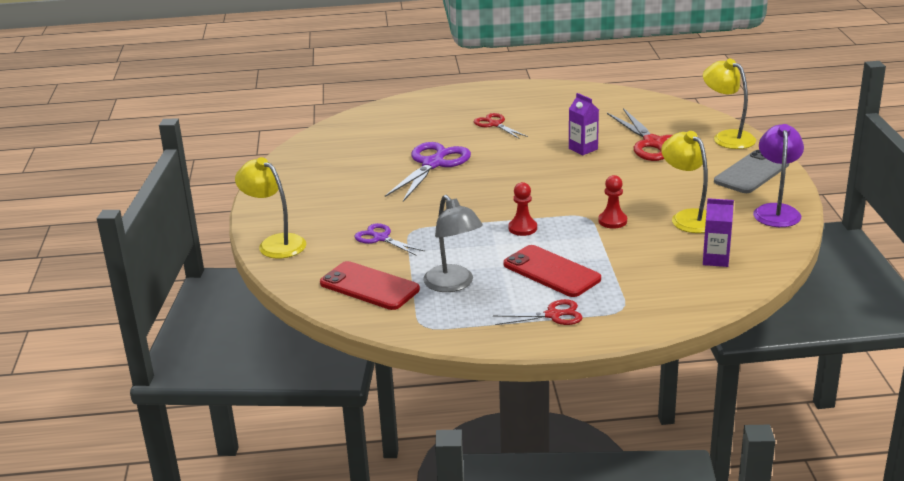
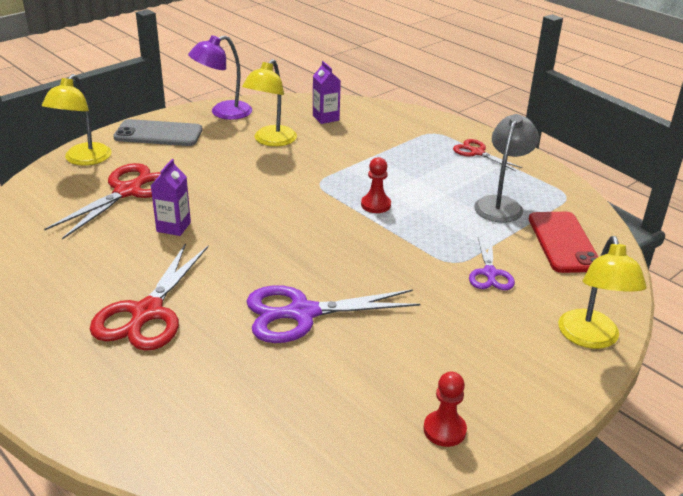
camera: 130 degrees left, 5 degrees up
red scissors [474,113,528,139] -> red scissors [90,243,208,351], size x1.77
red phone [503,245,601,297] -> none
red pawn [598,175,627,229] -> red pawn moved to [424,372,467,447]

